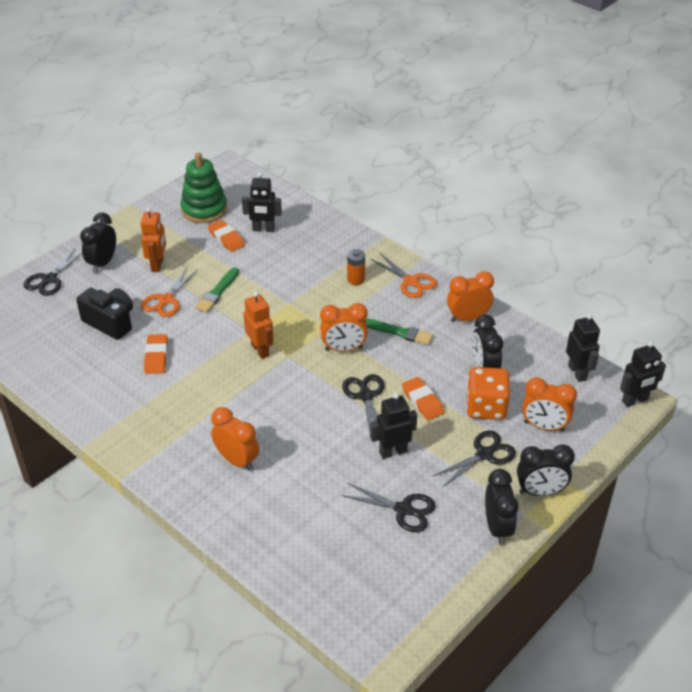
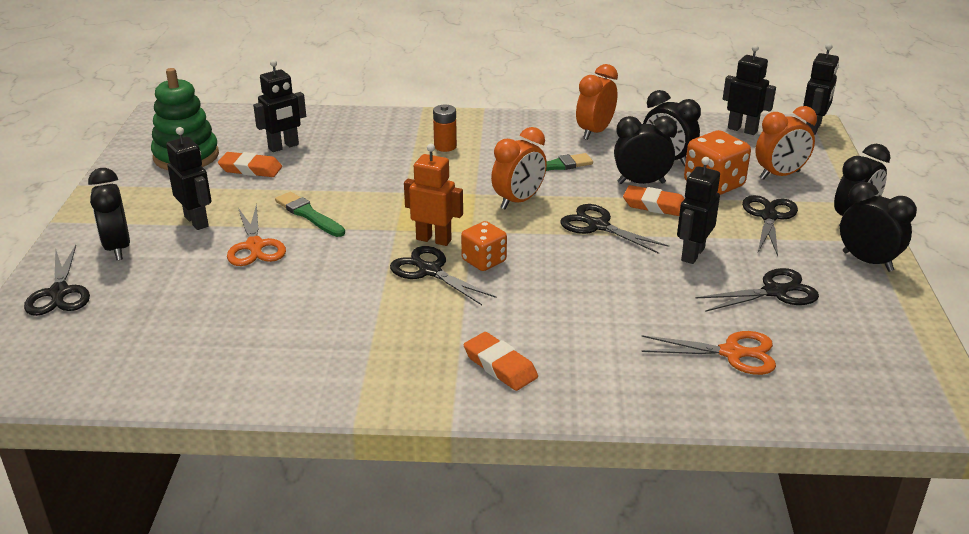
camera: 40 degrees left, 10 degrees down
black camera [76,288,133,340] -> none
orange robot [140,207,166,272] -> black robot [166,127,211,230]
orange eraser [144,334,168,374] -> orange eraser moved to [464,332,538,391]
green brush [195,267,239,313] -> green brush turned 150 degrees clockwise [275,192,345,237]
orange clock [211,407,259,471] -> none
orange scissors [370,253,437,298] -> orange scissors moved to [641,331,776,375]
none -> black scissors [390,246,497,305]
none -> orange dice [461,221,507,271]
none -> black clock [614,116,677,184]

